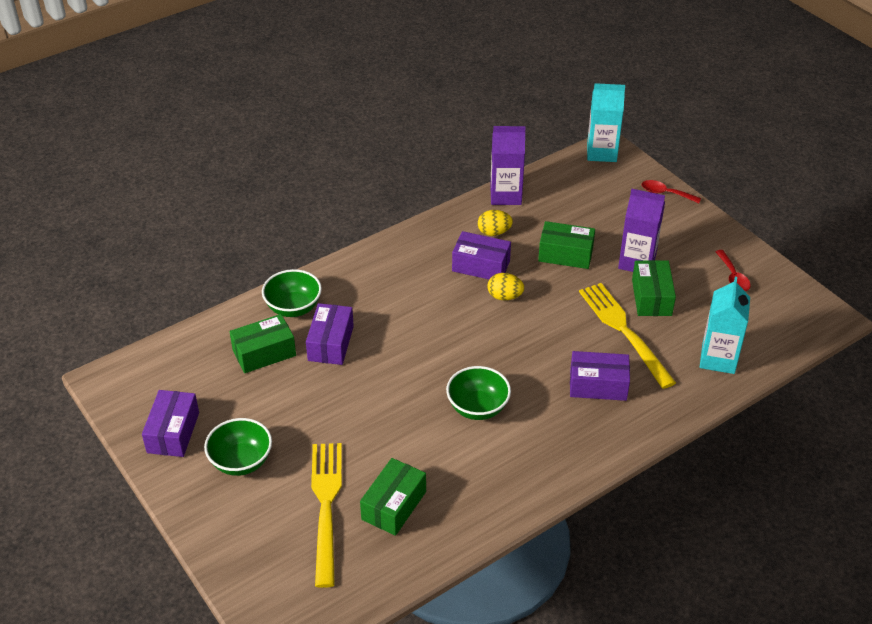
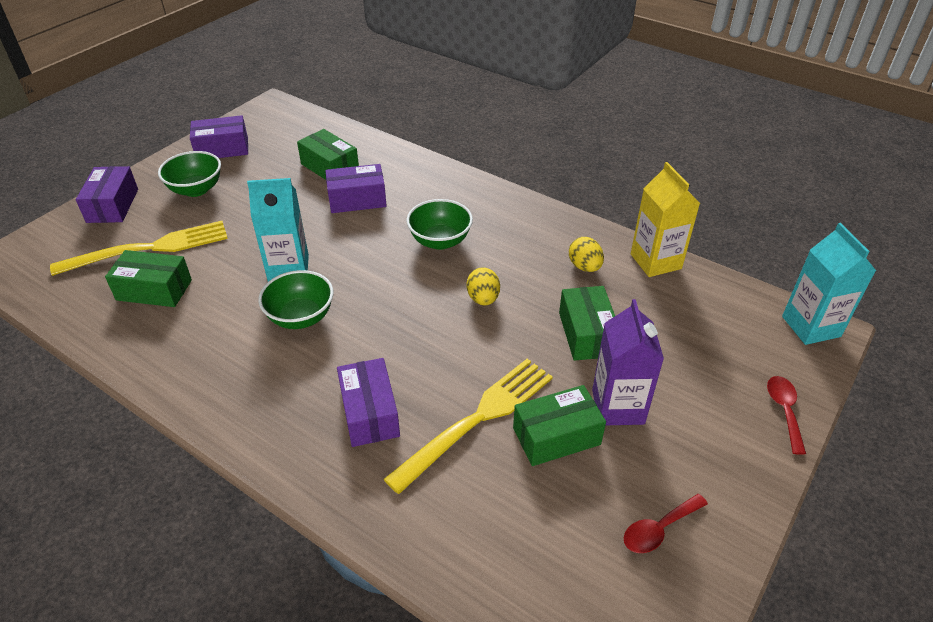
camera: 70 degrees right, 0 degrees up
green bowl [262,269,322,317] -> green bowl moved to [406,199,473,250]
purple box [452,231,511,280] -> purple box moved to [76,166,138,223]
purple carton [490,126,525,205] -> yellow carton [631,162,700,277]
turquoise carton [700,277,750,374] -> turquoise carton moved to [247,178,309,282]

